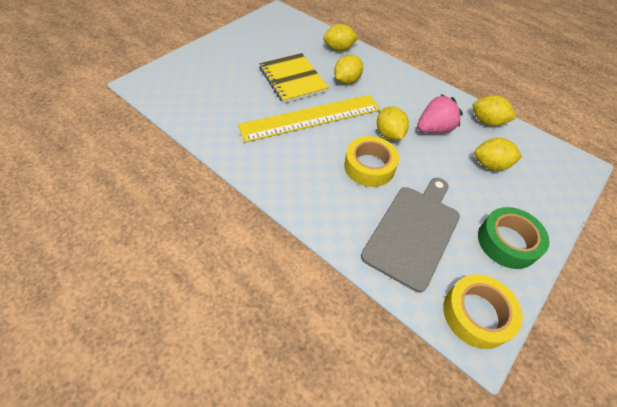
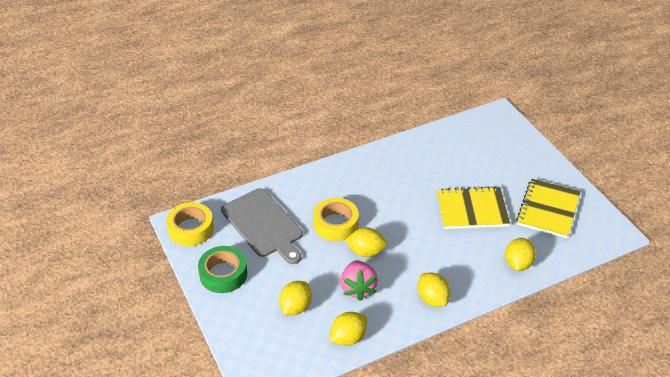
camera: 115 degrees right, 10 degrees down
yellow ruler [238,95,380,143] -> none
yellow lemon [334,55,363,84] -> yellow lemon moved to [418,273,450,307]
none -> yellow notebook [516,179,581,238]

